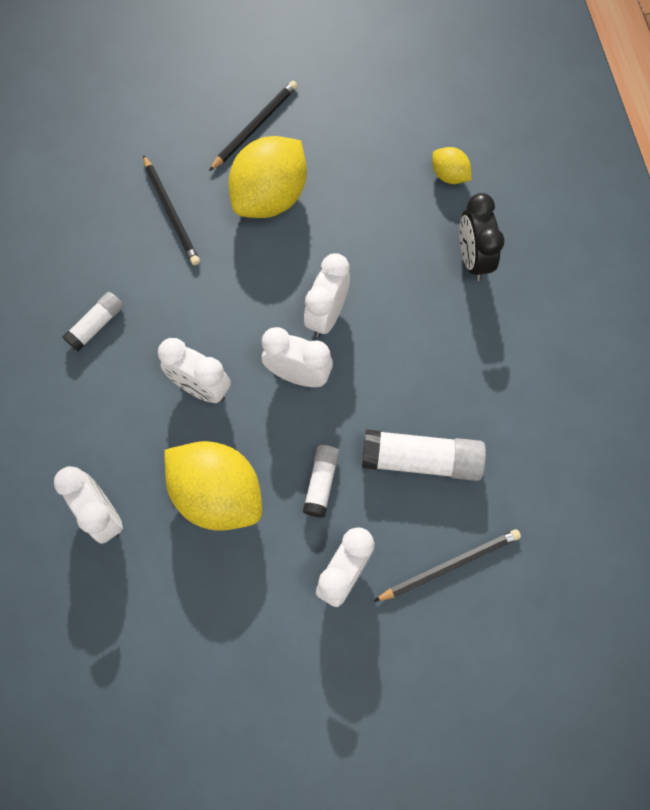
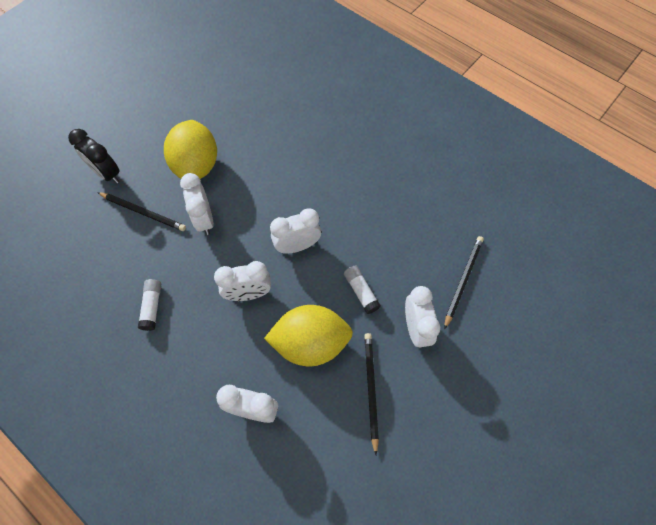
camera: 40 degrees left, 5 degrees down
black pencil [209,81,298,171] -> black pencil moved to [364,333,379,455]
white clock [304,253,350,337] -> white clock moved to [180,173,214,235]
white glue stick [362,429,486,481] -> none
yellow lemon [432,147,472,184] -> none
black clock [459,193,505,281] -> black clock moved to [68,129,120,184]

